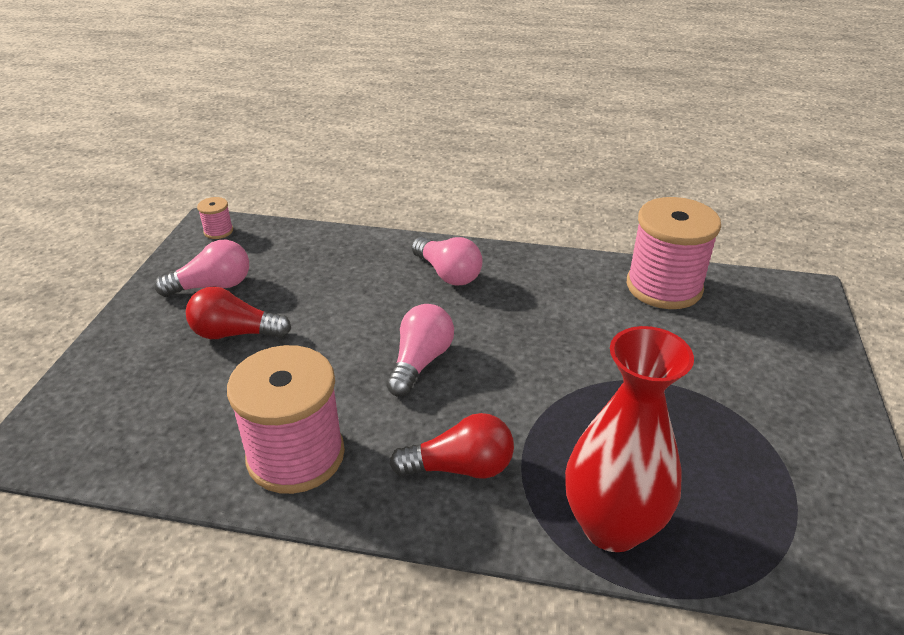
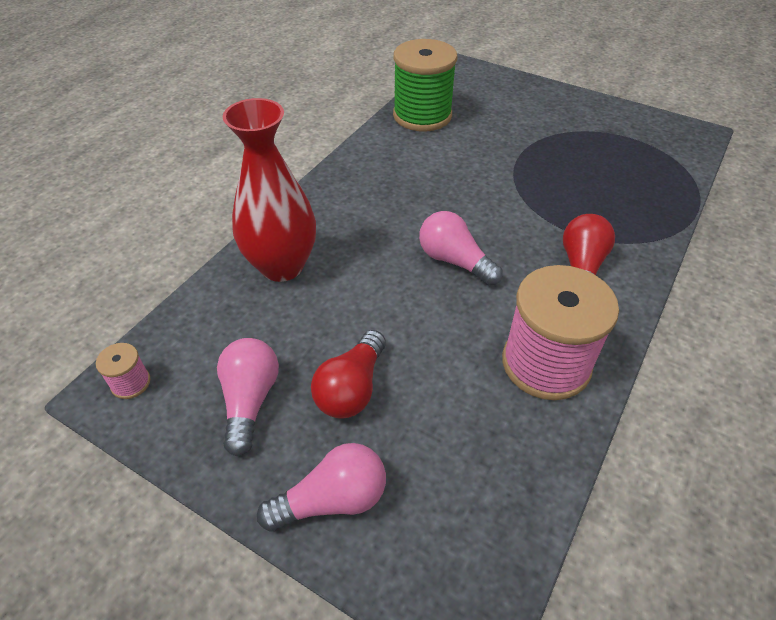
camera: 70 degrees left, 10 degrees up
pink light bulb [411,237,483,286] -> pink light bulb moved to [257,443,386,532]
red vase [565,326,694,552] -> red vase moved to [222,98,316,282]
pink spool [627,197,721,309] -> green spool [393,39,458,132]

